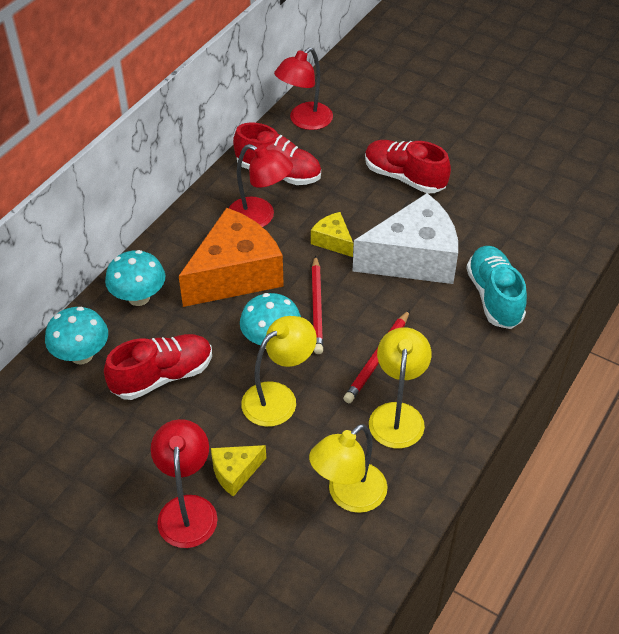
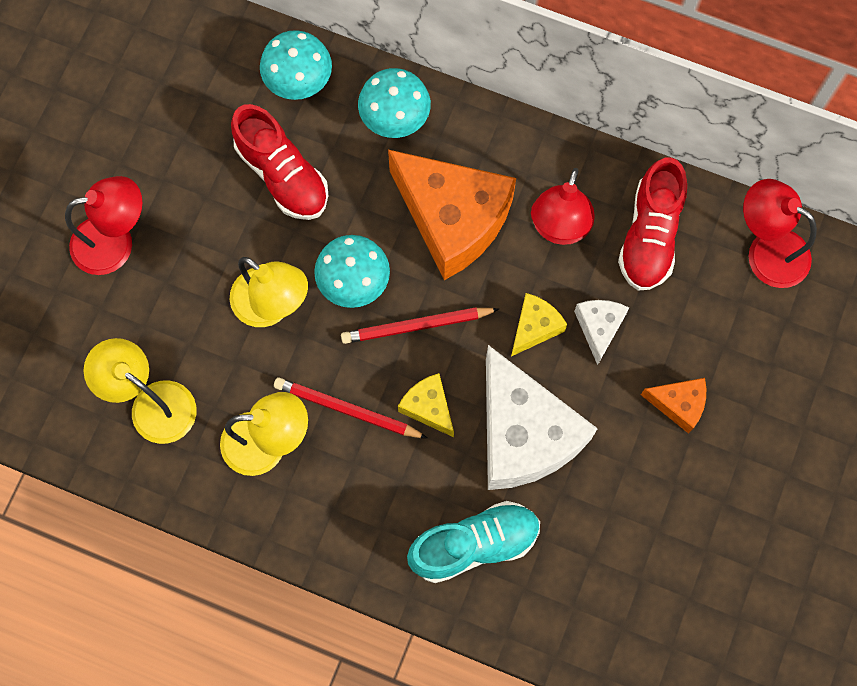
camera: 80 degrees right, 25 degrees up
yellow cheese [211,445,266,497] -> yellow cheese moved to [398,373,454,437]
red shoe [365,140,451,193] -> orange cheese [641,378,706,434]
none -> white cheese [574,300,629,365]

